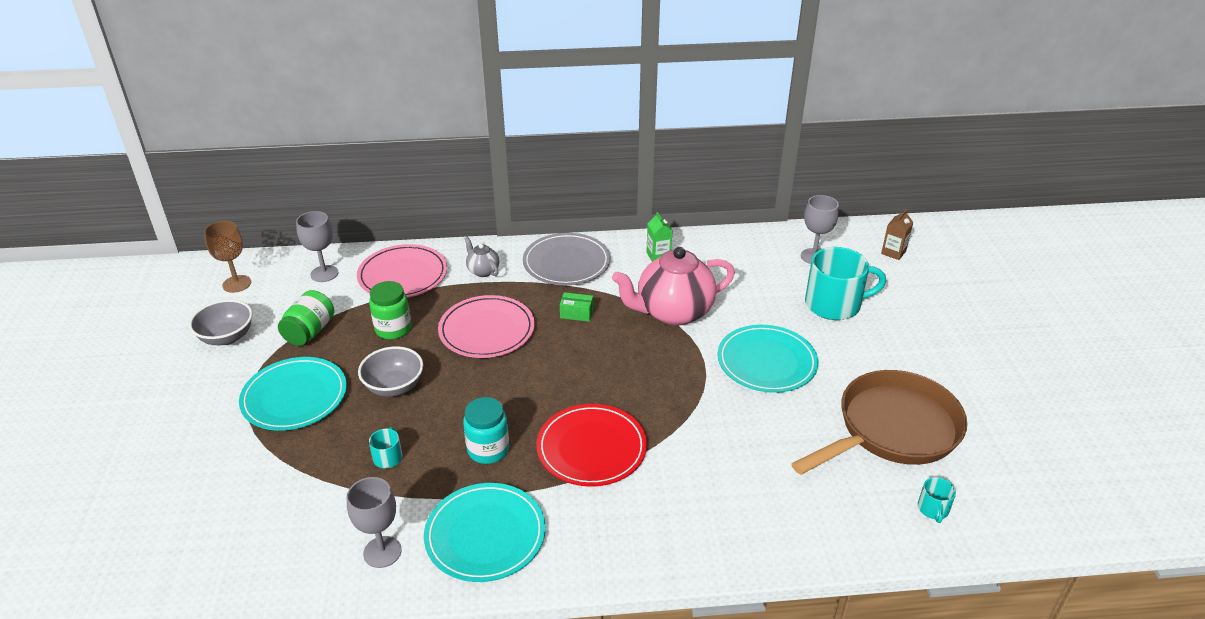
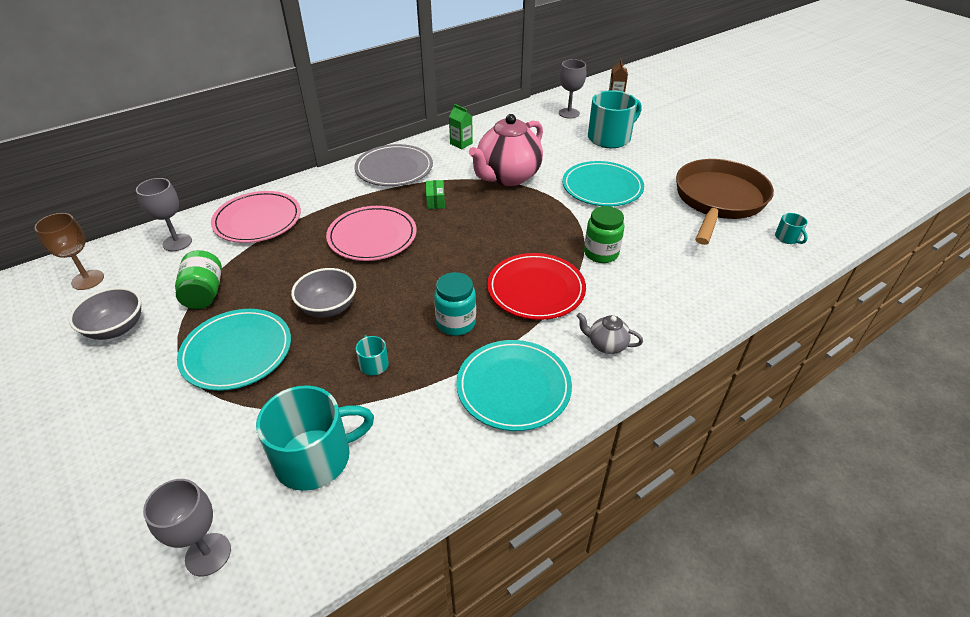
camera: 30 degrees left, 5 degrees up
grey goblet [347,477,402,568] -> grey goblet moved to [143,479,231,576]
green jar [369,281,411,340] -> green jar moved to [584,206,625,263]
grey teapot [464,237,499,277] -> grey teapot moved to [577,313,643,354]
green box [560,292,593,322] -> green box turned 75 degrees counterclockwise [426,180,445,209]
none -> turquoise mug [256,385,374,491]

